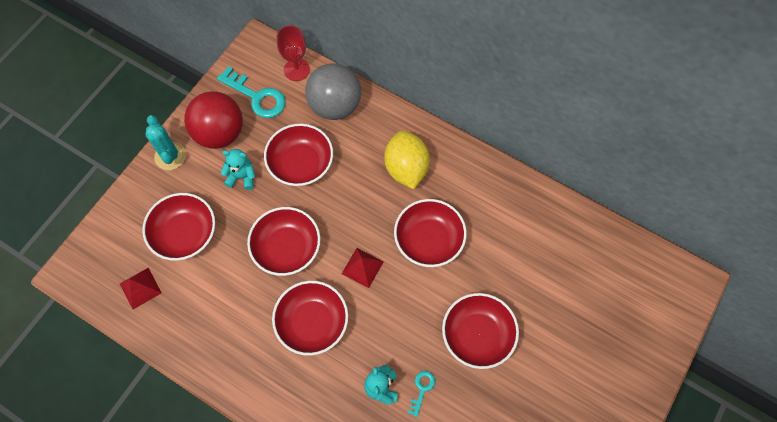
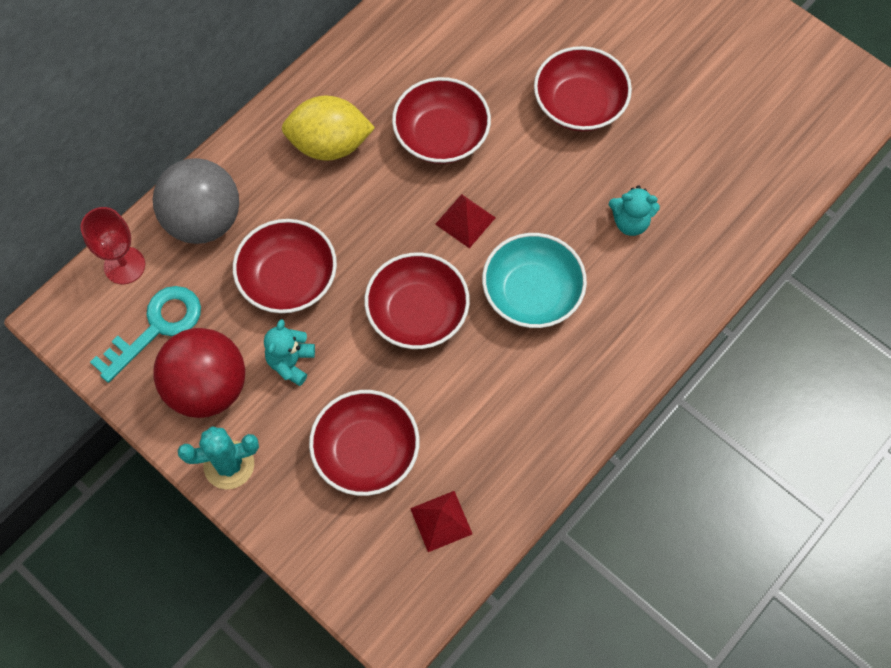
camera: 80 degrees left, 0 degrees up
red bowl [272,281,348,356] -> turquoise bowl [482,233,587,328]
turquoise key [408,371,435,417] -> none

